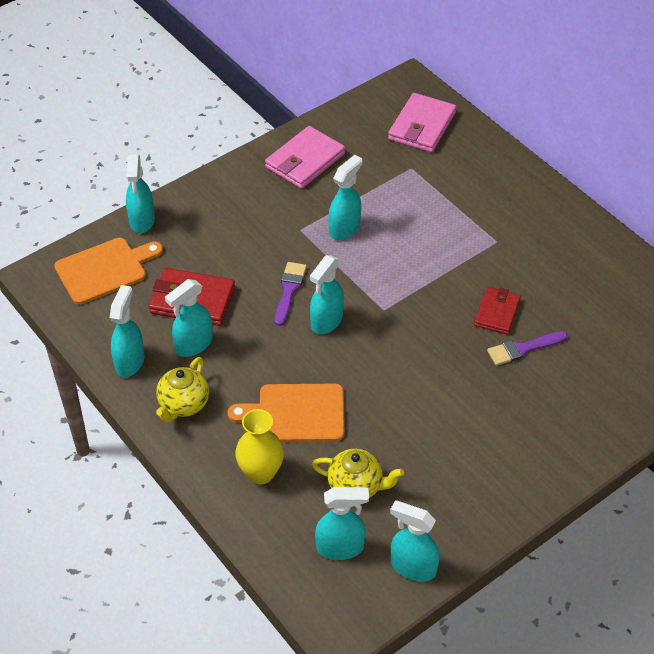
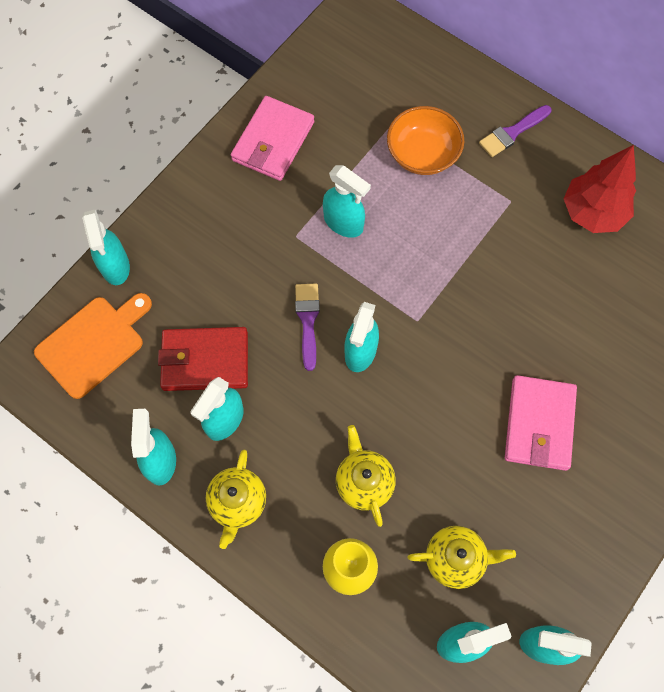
camera: 15 degrees left, 20 degrees up
orange cutting board [228,384,345,442] -> yellow teapot [336,425,396,527]
turquoise spray bottle [328,155,362,240] -> turquoise spray bottle turned 105 degrees clockwise [323,165,371,238]
pink wallet [388,93,456,152] -> pink wallet moved to [505,375,577,471]
red wallet [474,287,521,335] -> none
purple brush [487,331,567,366] -> purple brush moved to [479,105,551,157]
none -> orange bowl [387,106,464,175]
none -> red tree [564,145,636,233]

